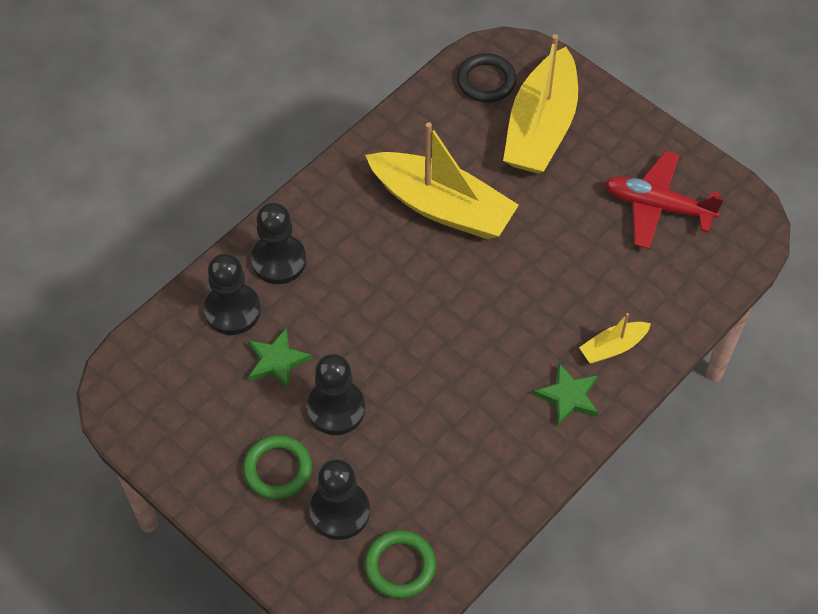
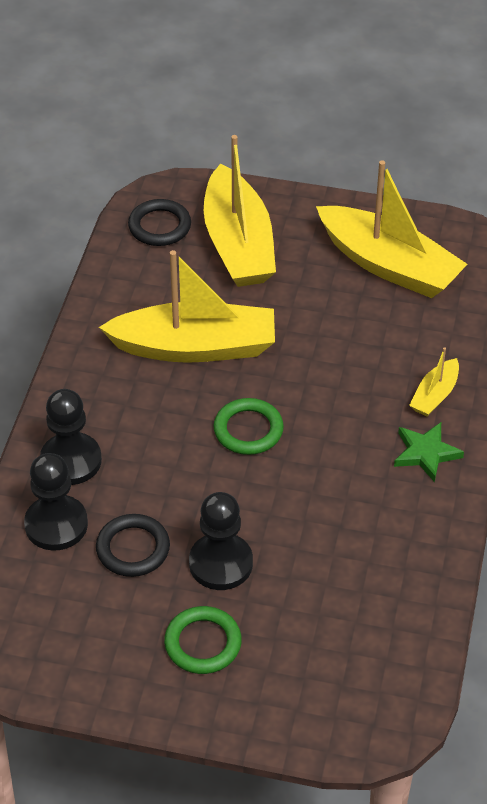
camera: 30 degrees left, 10 degrees down
green star [248,327,312,390] -> black ring [96,514,170,577]
black pawn [309,459,370,540] -> none
green ring [364,530,436,599] -> green ring moved to [213,398,284,455]
red plane [605,151,724,249] -> yellow boat [316,160,467,298]

